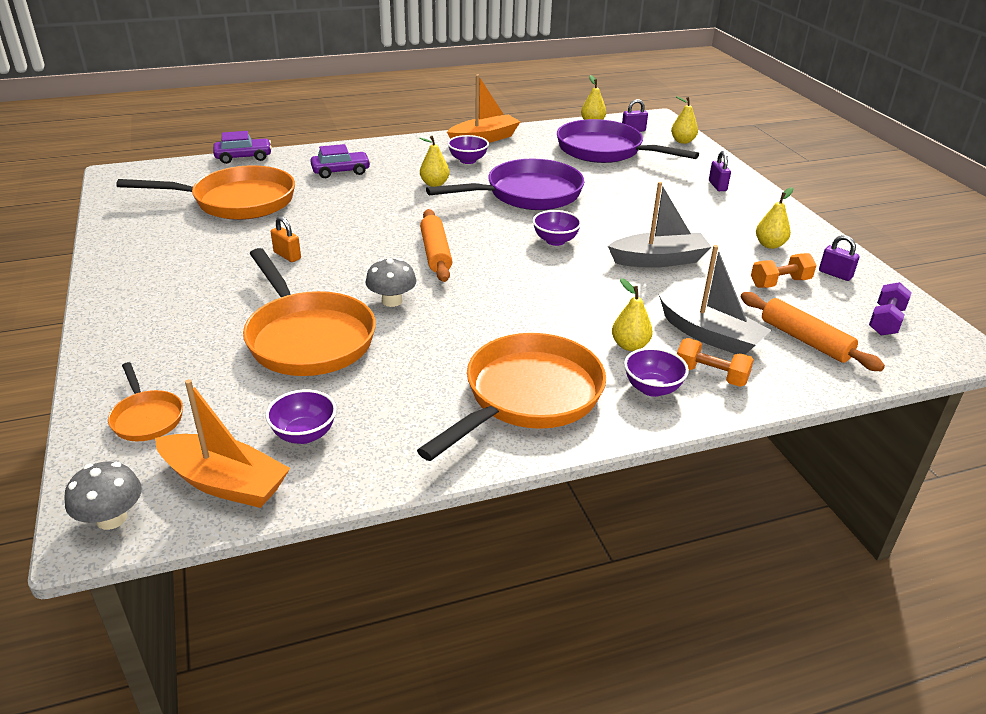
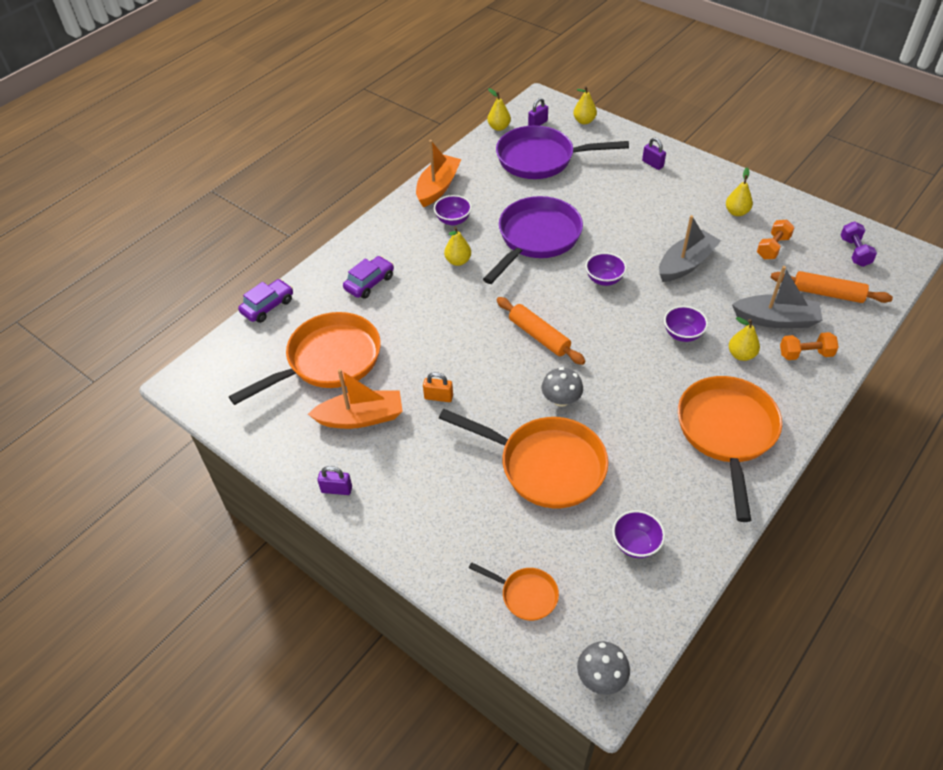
camera: 30 degrees left, 15 degrees up
orange boat [155,379,290,508] -> orange boat moved to [308,369,403,429]
purple bowl [624,347,689,397] -> purple bowl moved to [664,306,708,342]
purple padlock [819,235,860,281] -> purple padlock moved to [317,466,352,495]

